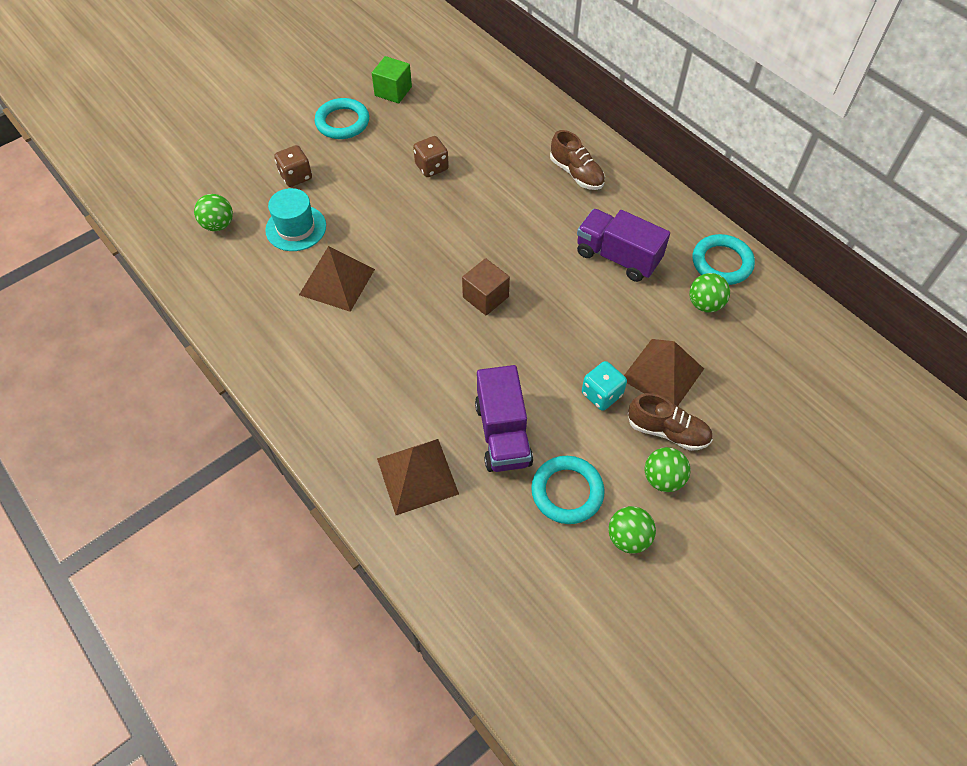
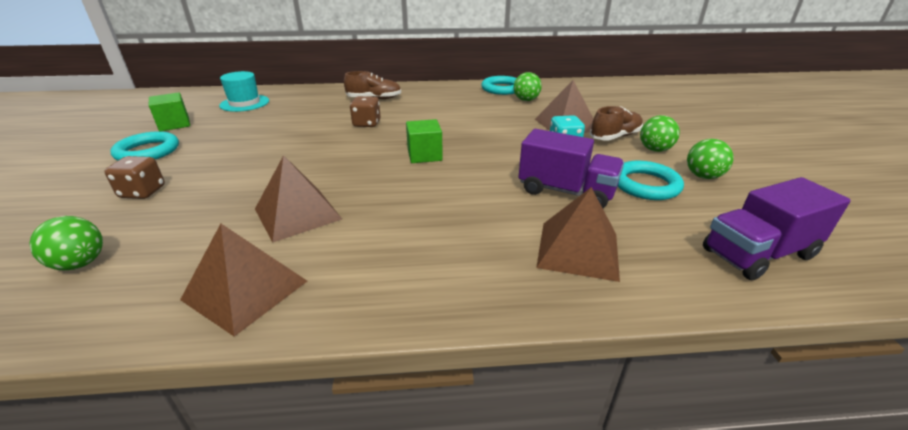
camera: 55 degrees left, 25 degrees down
turquoise hat [265,188,326,251] -> turquoise hat moved to [219,71,269,112]
brown dice [413,136,449,177] -> brown dice moved to [350,96,381,127]
brown cube [462,258,510,316] -> green cube [406,119,443,163]
purple truck [577,209,670,282] -> purple truck moved to [703,177,851,280]
none -> brown pyramid [180,224,307,337]

